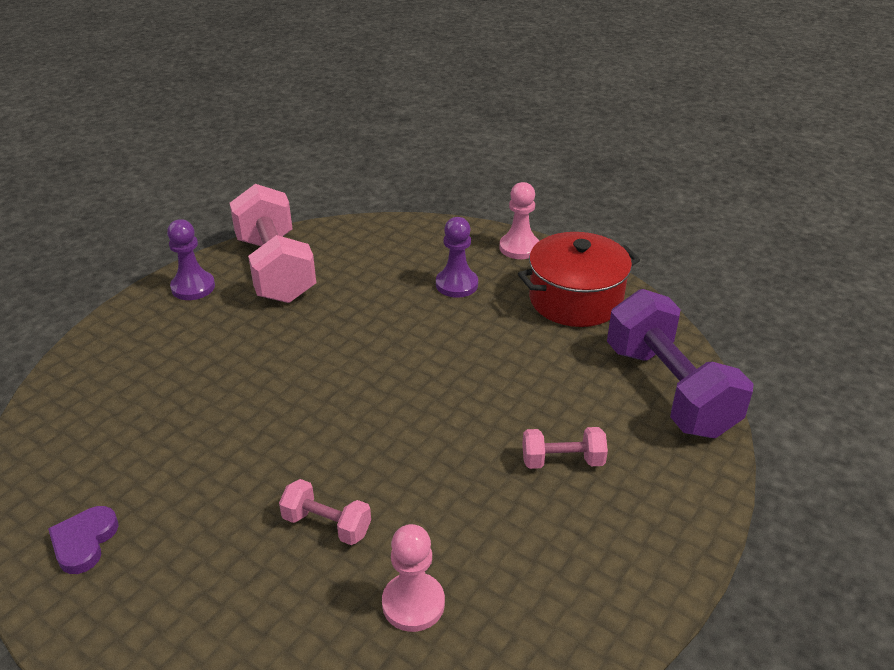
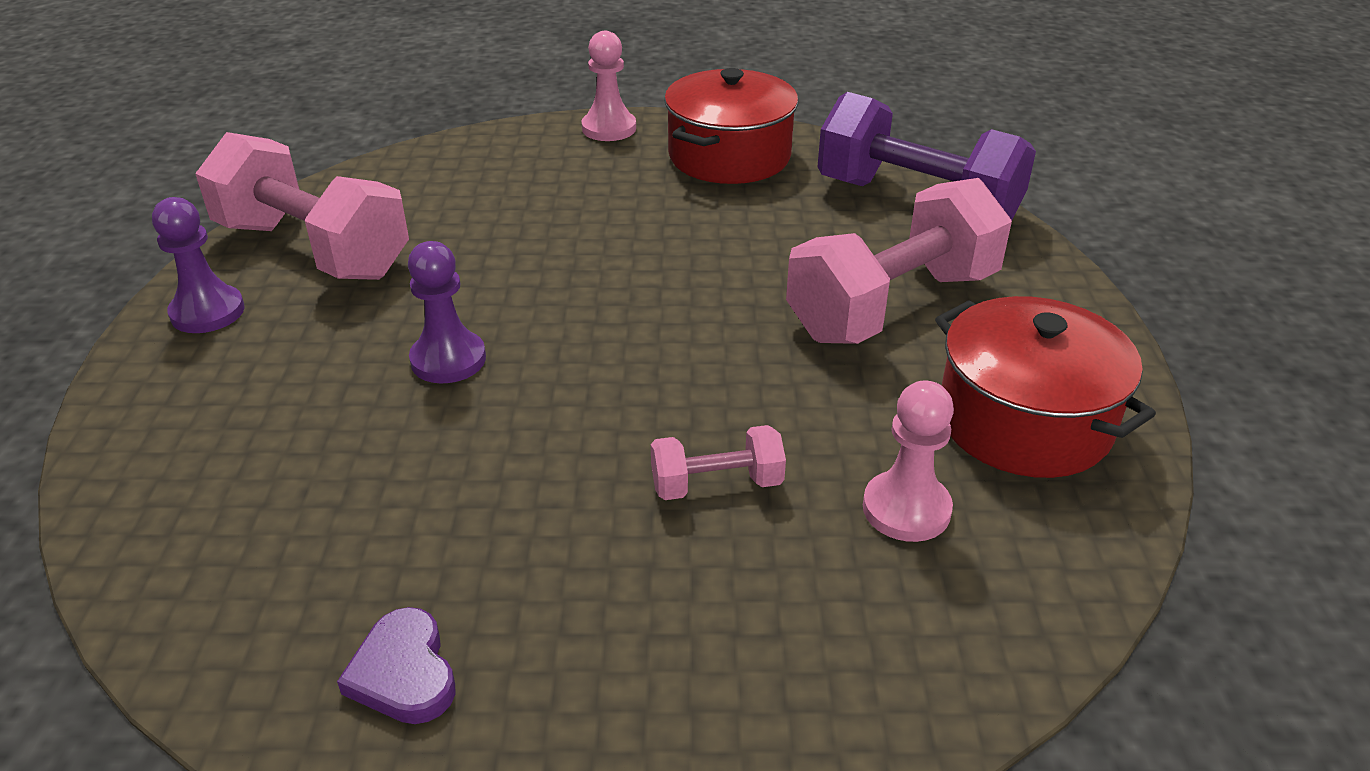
camera: 35 degrees left, 0 degrees up
purple pawn [436,217,478,298] -> purple pawn moved to [408,241,486,383]
pink dumbbell [522,427,608,469] -> pink dumbbell [786,178,1012,344], size x2.14
none -> red pot [935,296,1156,478]

